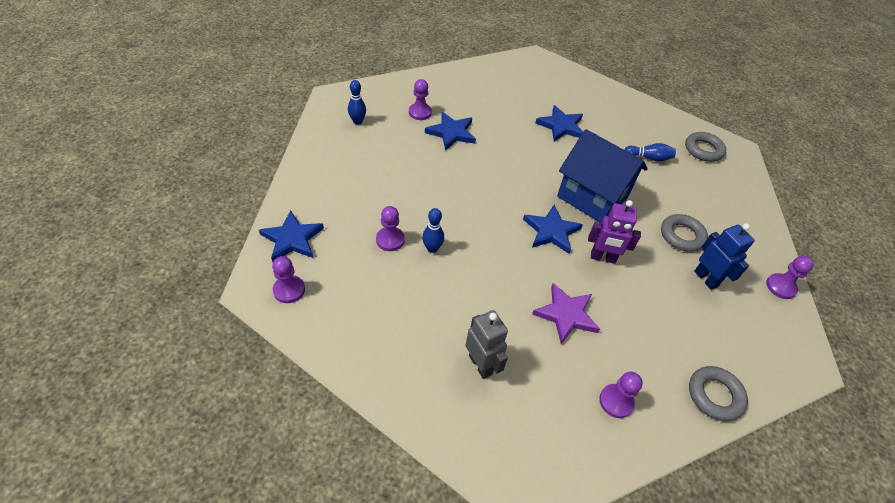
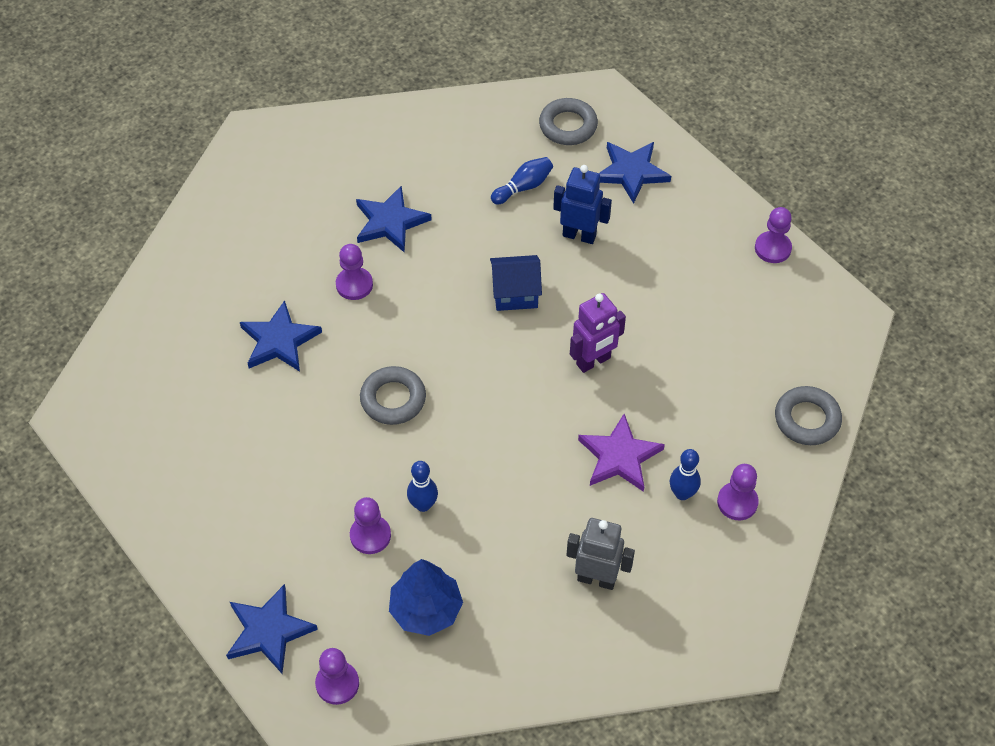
camera: 40 degrees left, 5 degrees up
blue bowling pin [348,80,366,125] -> blue bowling pin moved to [670,449,701,500]
purple pawn [409,79,432,120] -> purple pawn moved to [336,244,373,300]
blue star [523,205,583,254] -> blue star moved to [599,142,671,204]
blue house [557,129,648,223] -> blue house [490,255,542,311], size x0.53
grey ring [661,214,708,252] -> grey ring moved to [360,366,426,425]
blue robot [694,224,755,290] -> blue robot moved to [553,165,612,244]
none -> blue tree [389,559,463,636]

